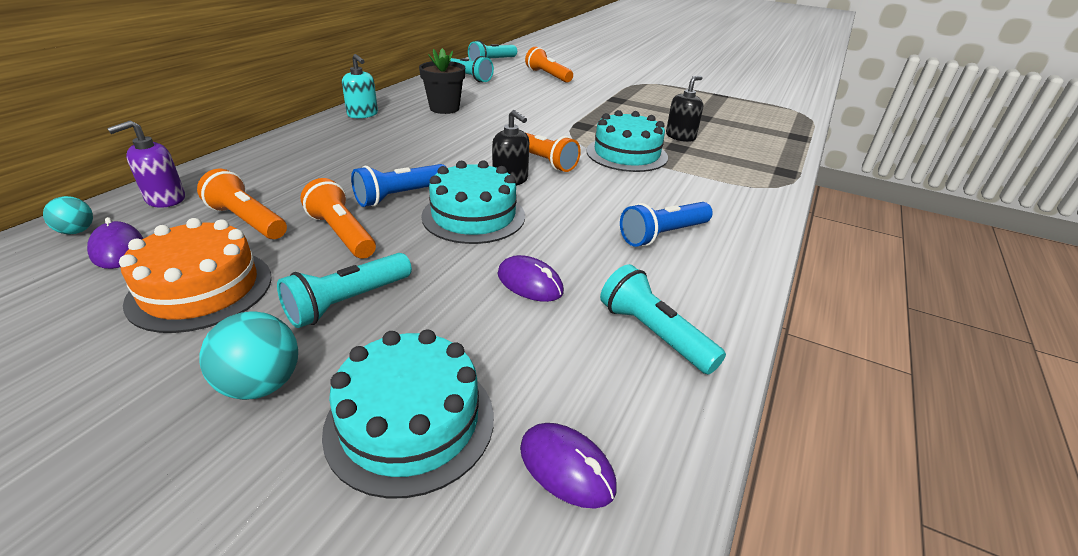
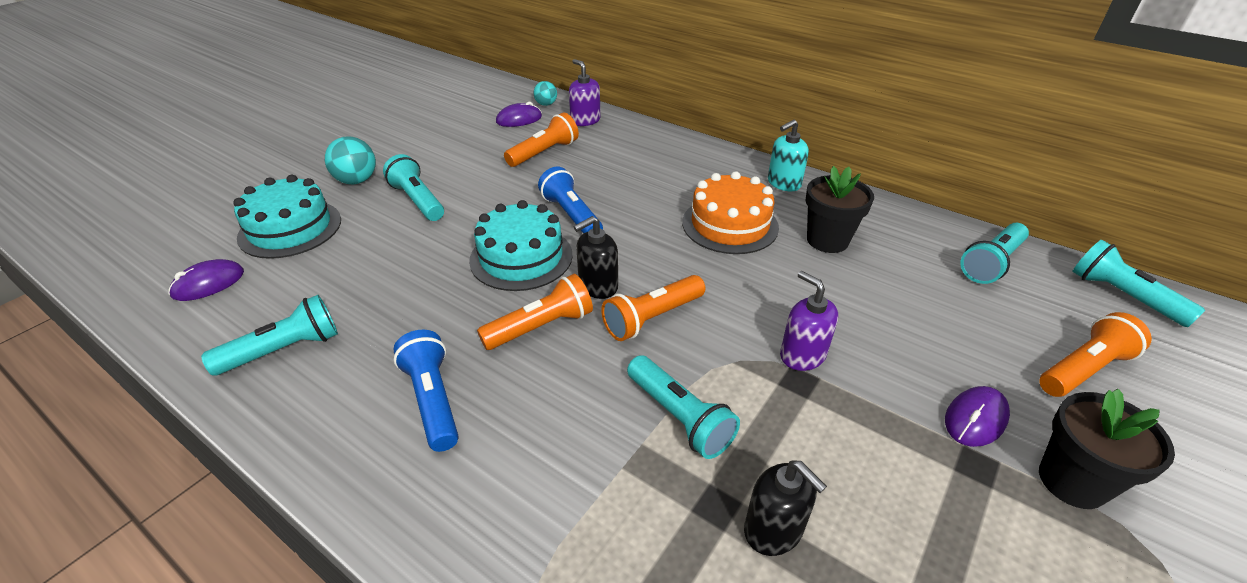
camera: 100 degrees right, 5 degrees up
orange cake [119,218,272,333] -> orange cake moved to [682,171,779,254]
orange flashlight [300,178,376,259] -> orange flashlight moved to [477,274,593,350]
purple mouse [498,255,564,302] -> purple mouse moved to [945,386,1010,447]
turquoise cake [586,110,668,172] -> turquoise flashlight [627,355,740,459]
none -> purple soap dispenser [780,271,838,371]
none -> black flower pot [1039,389,1175,509]

